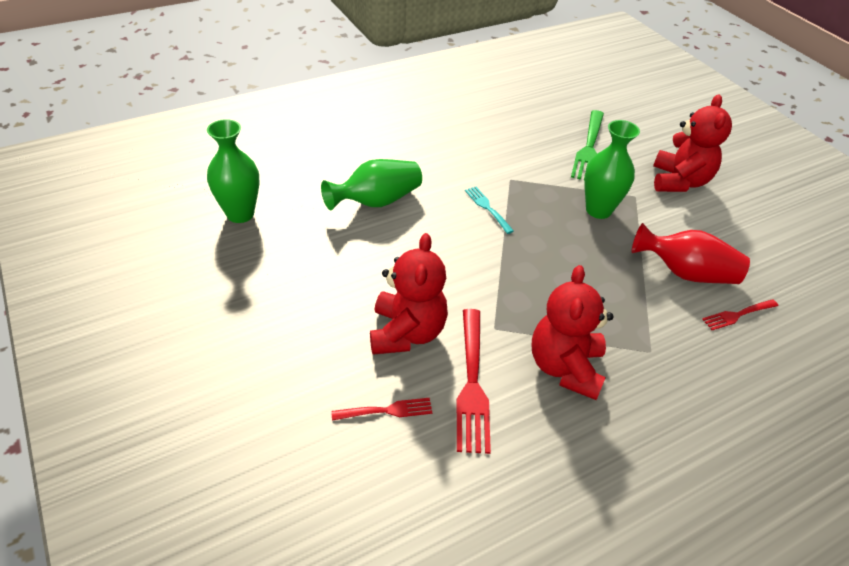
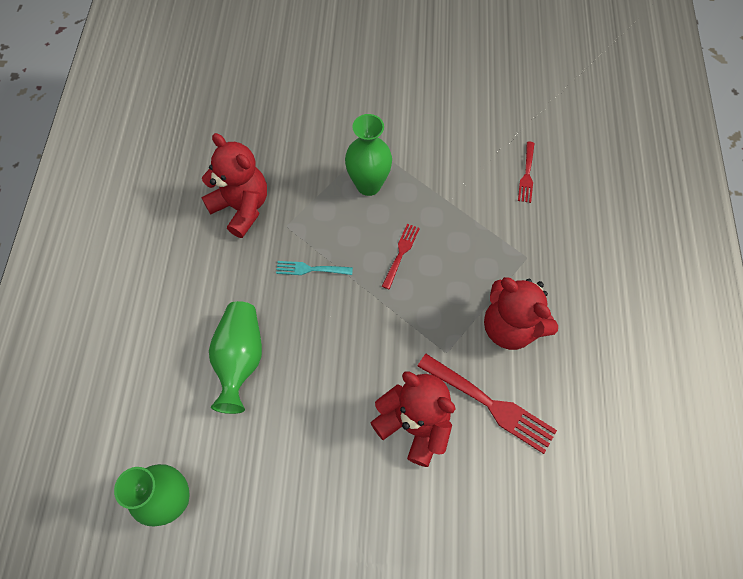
camera: 55 degrees left, 20 degrees up
red fork [331,398,432,421] -> red fork moved to [382,224,420,289]
green fork [571,110,604,180] -> none
red vase [632,223,750,284] -> none
red teddy bear [653,94,732,192] -> red teddy bear moved to [201,133,267,238]

